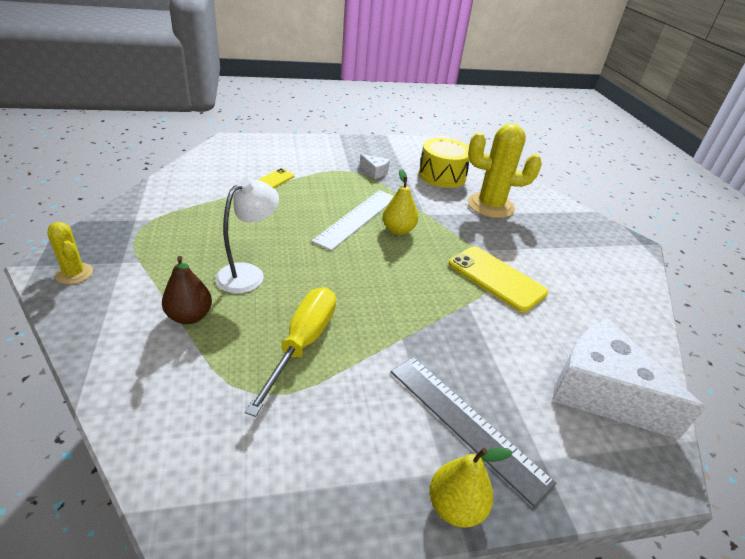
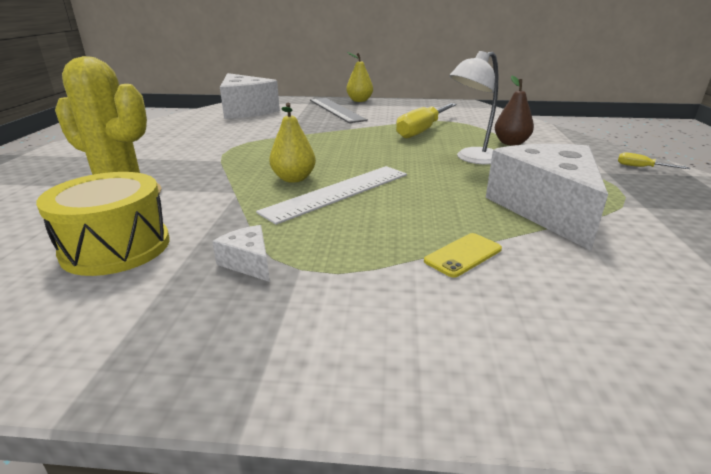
camera: 160 degrees left, 10 degrees down
yellow cactus [47,222,93,284] -> yellow screwdriver [618,152,690,169]
yellow phone [449,246,548,312] -> none
none -> white cheese [486,144,608,251]

